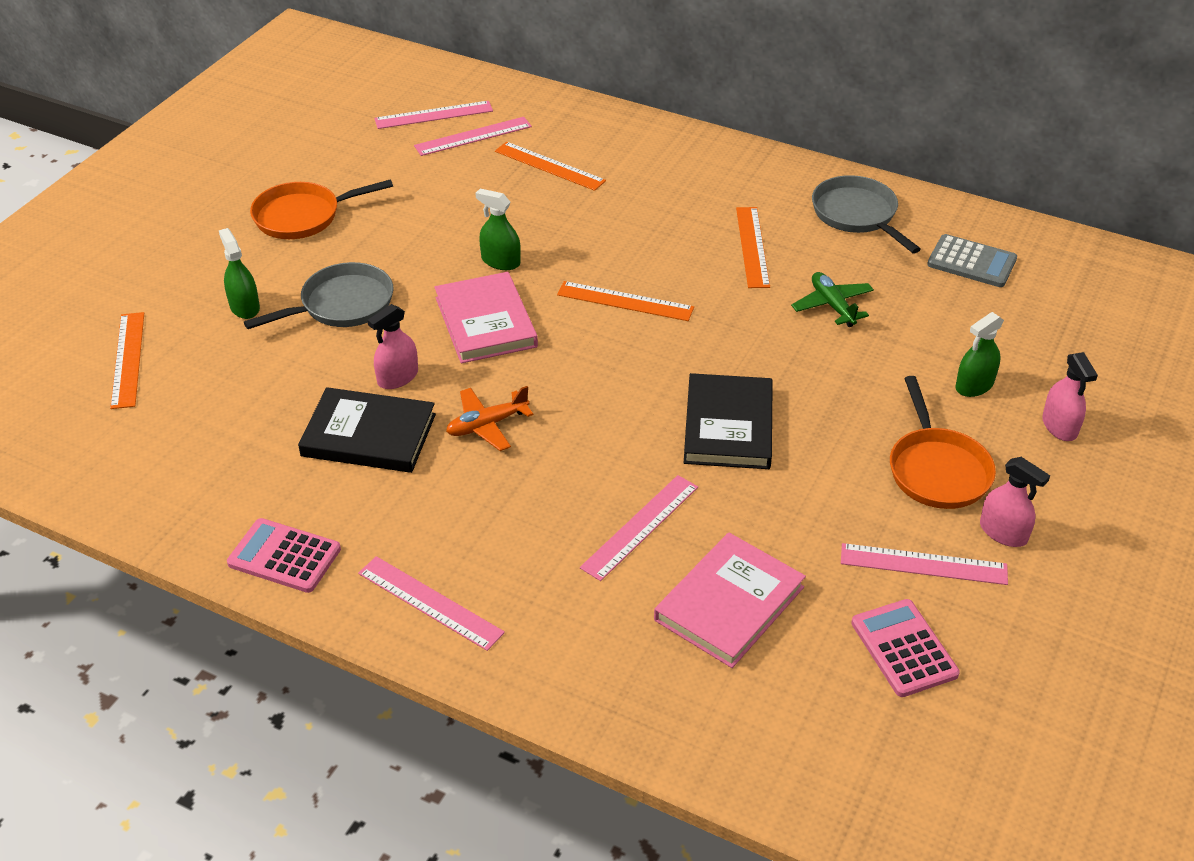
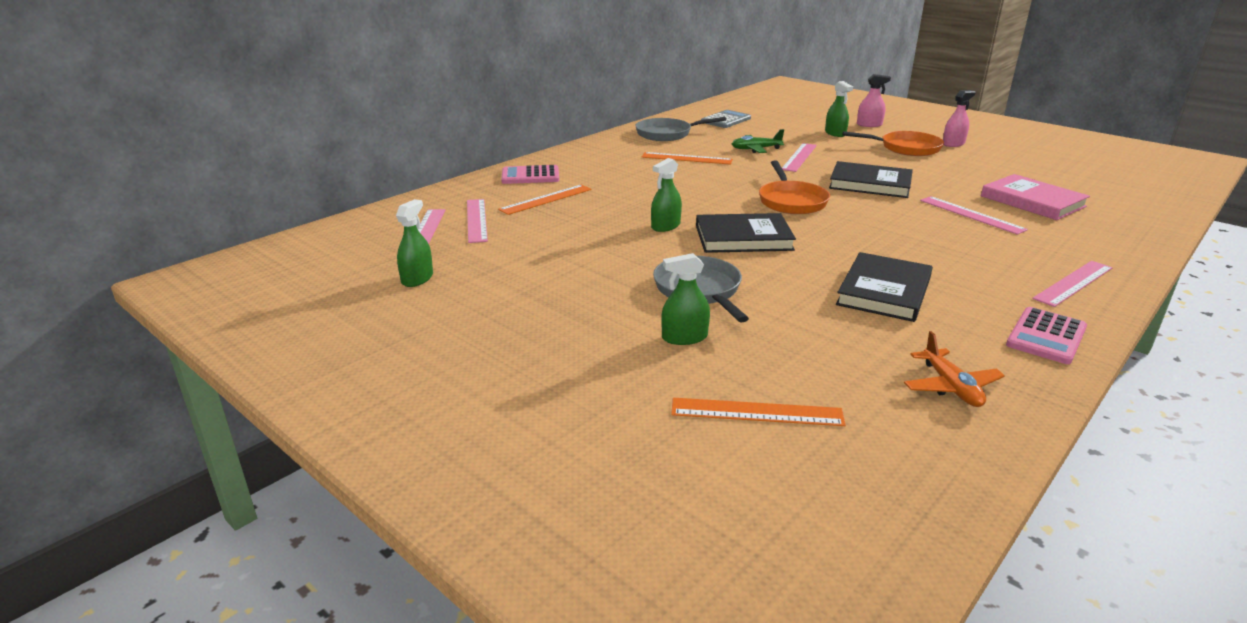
camera: 75 degrees left, 15 degrees down
orange pan [250,179,393,239] -> orange pan moved to [759,160,830,214]
pink spray bottle [367,304,418,389] -> none
pink book [434,272,538,363] -> black book [696,213,796,253]
orange plane [446,386,533,451] -> orange plane moved to [904,331,1005,407]
orange ruler [557,281,694,321] -> none
pink ruler [841,543,1008,585] -> pink ruler moved to [782,143,817,172]
pink calculator [851,599,960,697] -> pink calculator moved to [501,165,559,184]
none -> green spray bottle [396,199,433,287]

